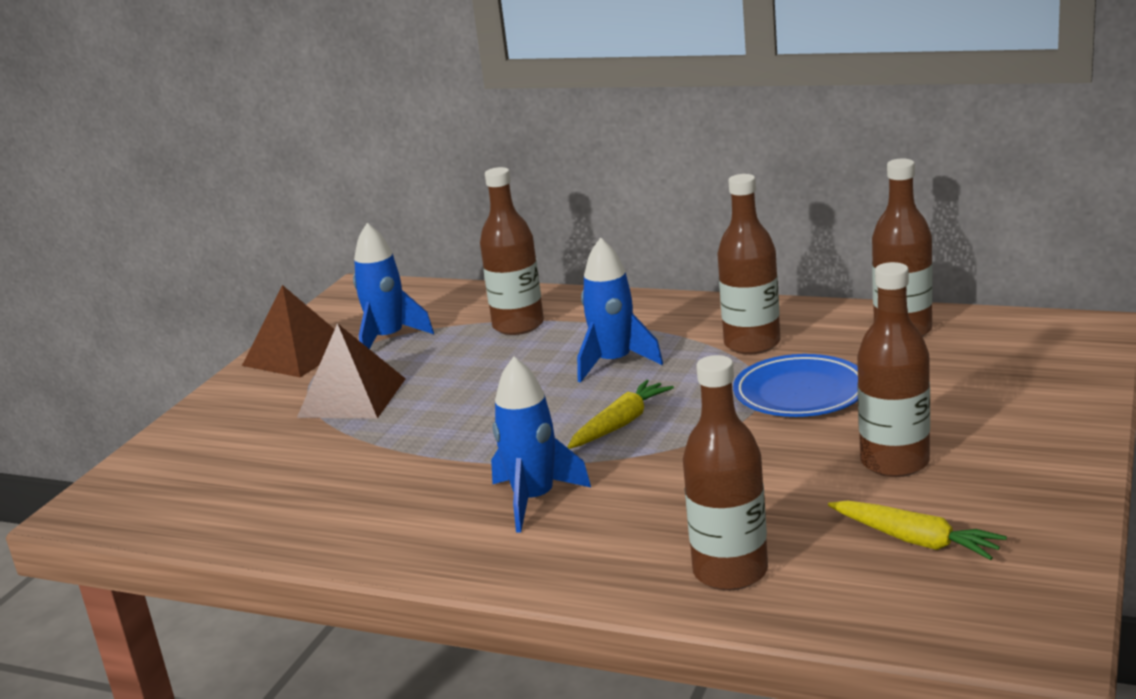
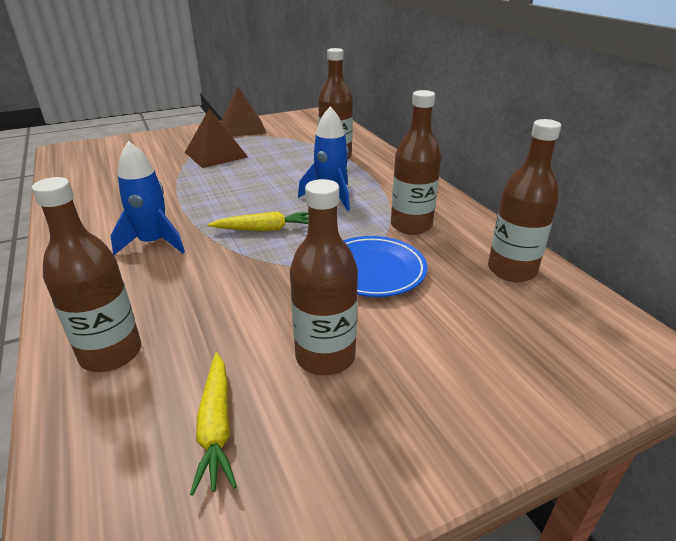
camera: 40 degrees right, 10 degrees up
blue rocket [353,223,434,349] -> none

